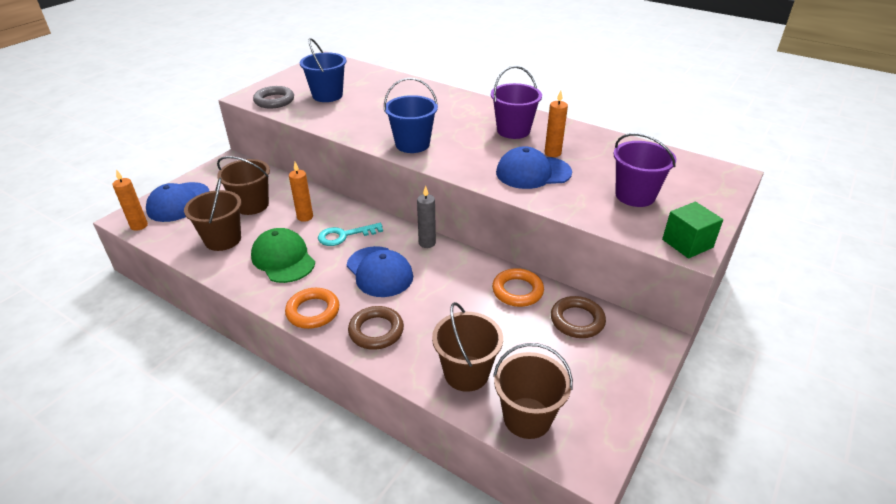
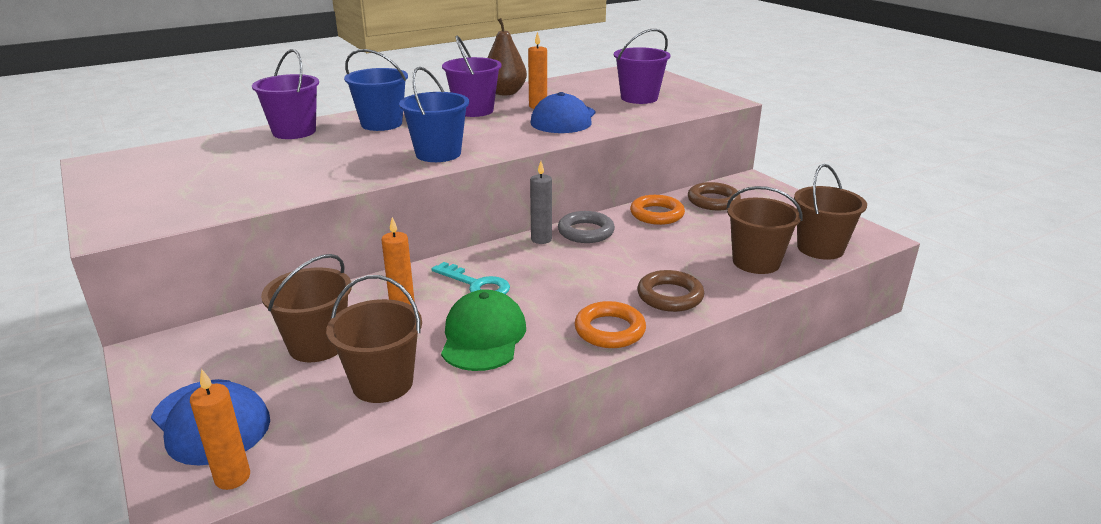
camera: 65 degrees left, 10 degrees down
green cap [251,228,315,283] -> green cap turned 105 degrees clockwise [441,289,526,371]
grey ring [253,86,294,109] -> grey ring moved to [558,211,615,243]
blue bucket [300,38,346,102] -> blue bucket moved to [344,49,408,131]
turquoise key [318,223,383,246] -> turquoise key turned 60 degrees counterclockwise [432,262,510,294]
blue cap [347,246,413,297] -> none
green cube [662,202,723,259] -> none
none -> purple bucket [252,49,319,139]
none -> brown pear [488,18,527,96]

